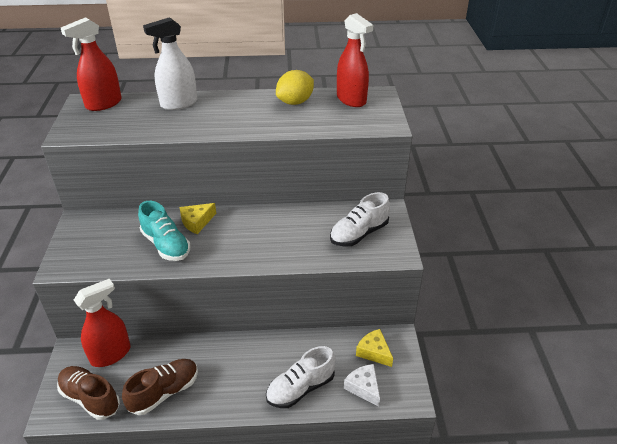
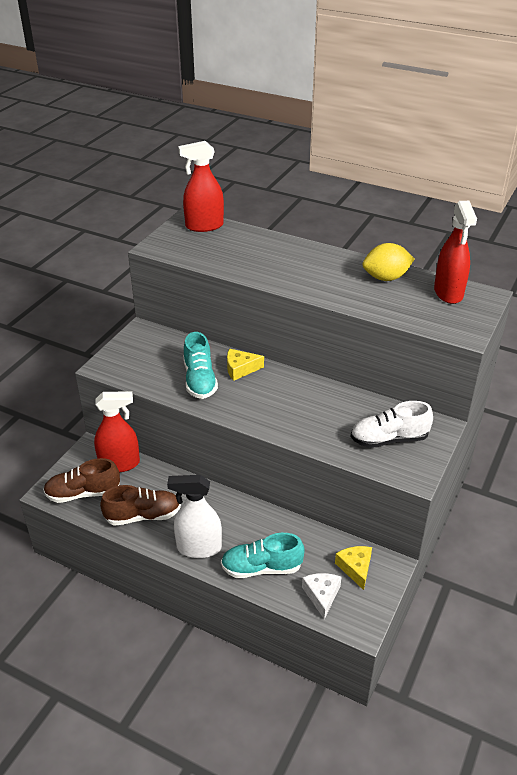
camera: 30 degrees right, 0 degrees up
brown shoe [57,366,120,420] -> brown shoe turned 75 degrees counterclockwise [43,458,120,503]
white spray bottle [143,17,197,110] -> white spray bottle moved to [167,475,222,558]
white shoe [266,346,335,408] -> turquoise shoe [221,533,305,578]

